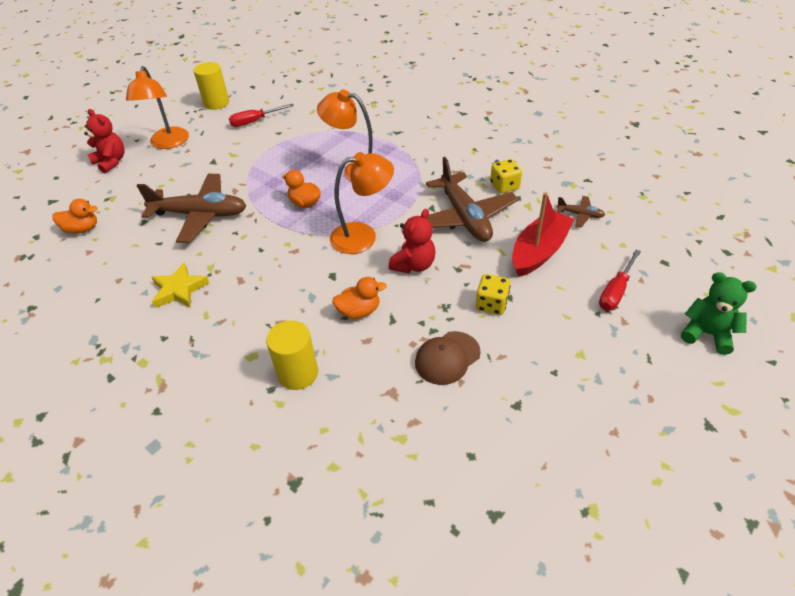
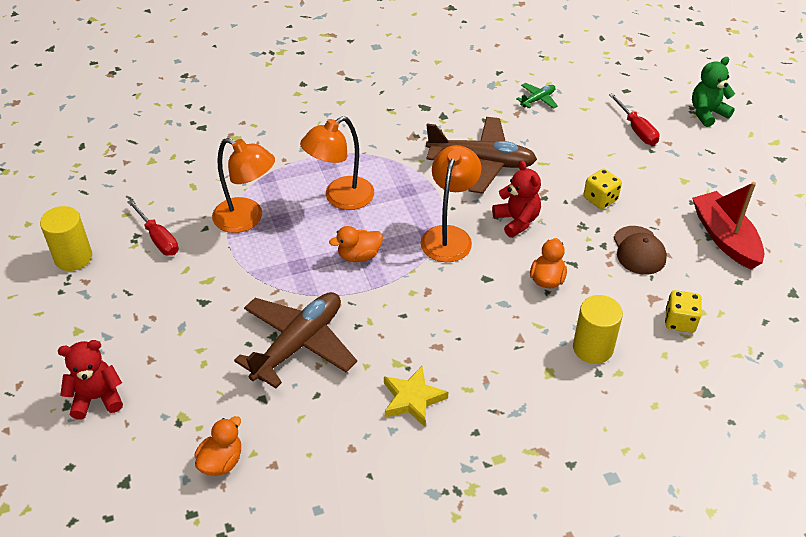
camera: 60 degrees left, 0 degrees up
orange lamp [126,66,189,149] -> orange lamp moved to [212,138,275,233]
red screwdriver [229,104,294,127] -> red screwdriver turned 45 degrees counterclockwise [127,200,179,256]
yellow dice [490,159,522,194] -> yellow dice moved to [665,290,702,333]
red boat [512,192,574,277] -> red boat moved to [692,182,765,269]
brown plane [557,196,605,227] -> green plane [516,83,558,109]

